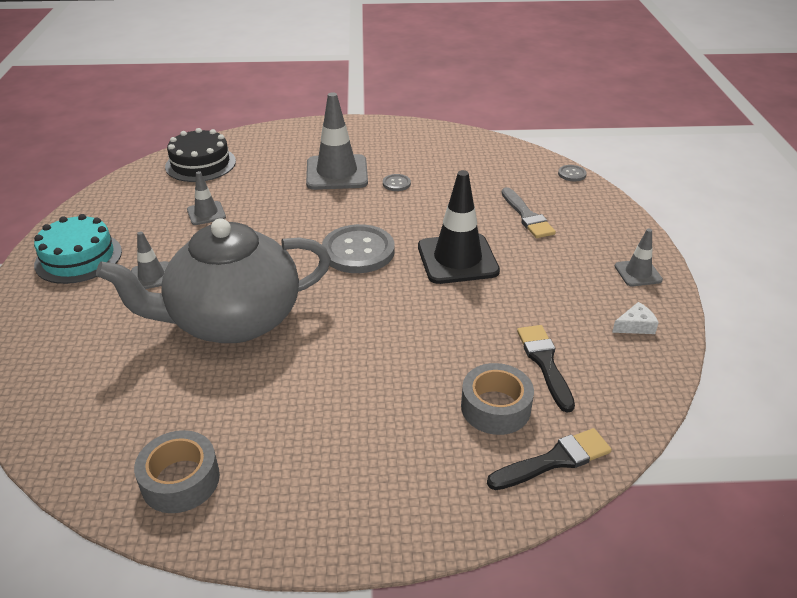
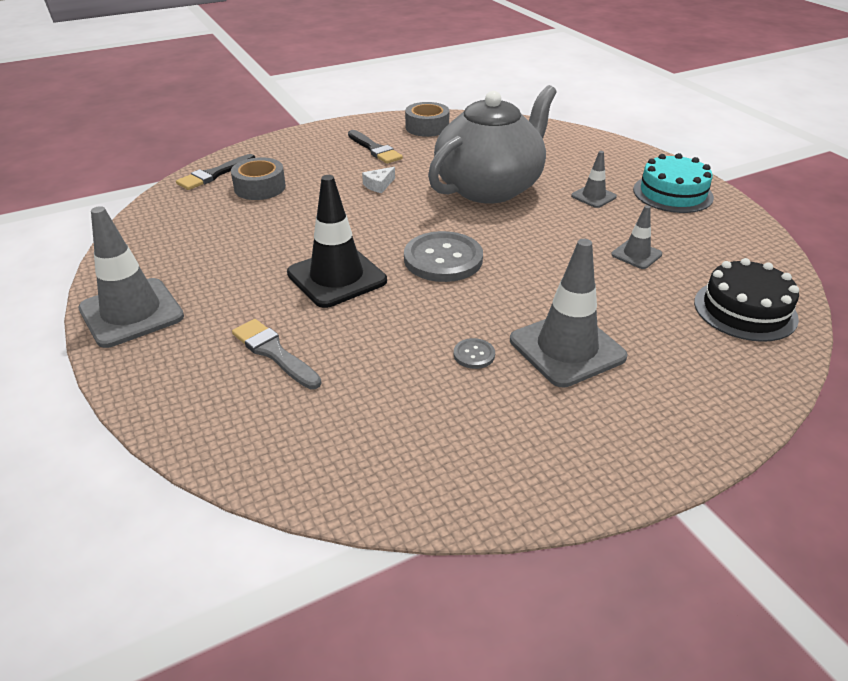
camera: 155 degrees right, 0 degrees up
black brush [517,325,575,412] -> black brush moved to [348,130,403,164]
grey button [558,165,587,181] -> none
white cheese [612,302,659,334] -> white cheese moved to [362,167,395,193]
grey traffic cone [615,229,663,286] -> grey traffic cone [78,206,184,348], size x1.93

